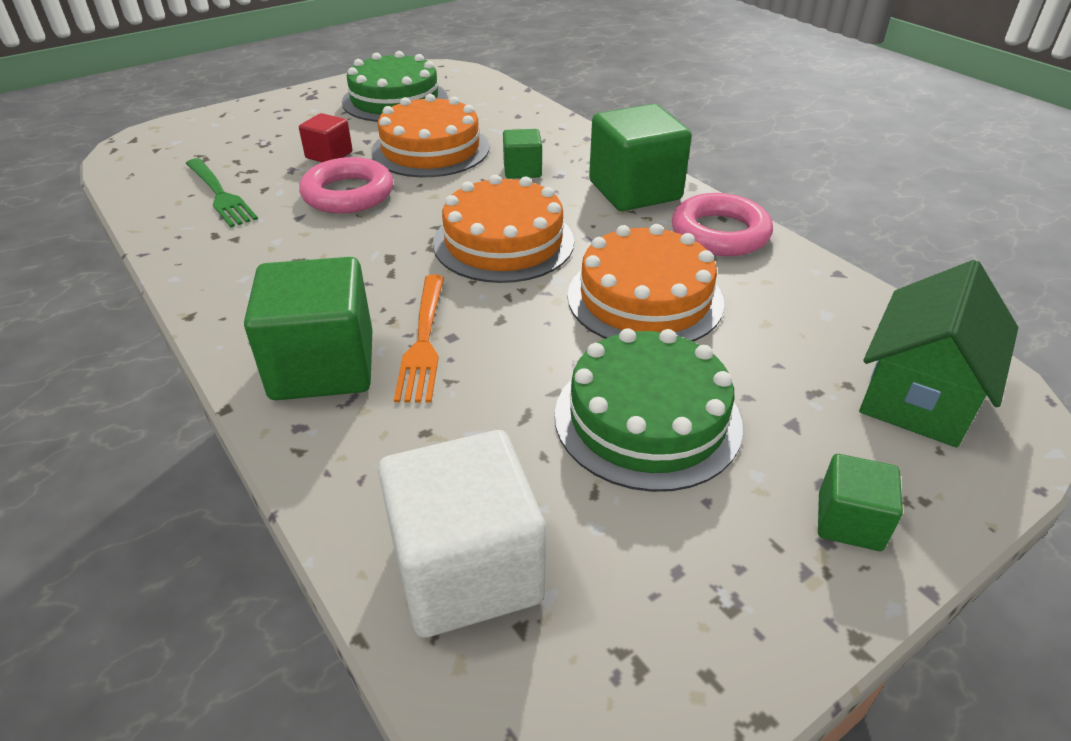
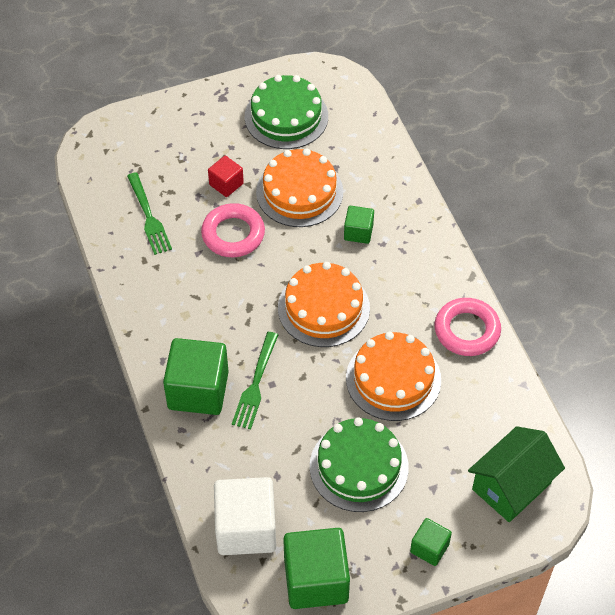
camera: 15 degrees right, 15 degrees up
orange fork [394,275,444,403] -> green fork [232,332,278,429]
green cube [589,104,692,211] -> green cube moved to [283,528,350,609]

